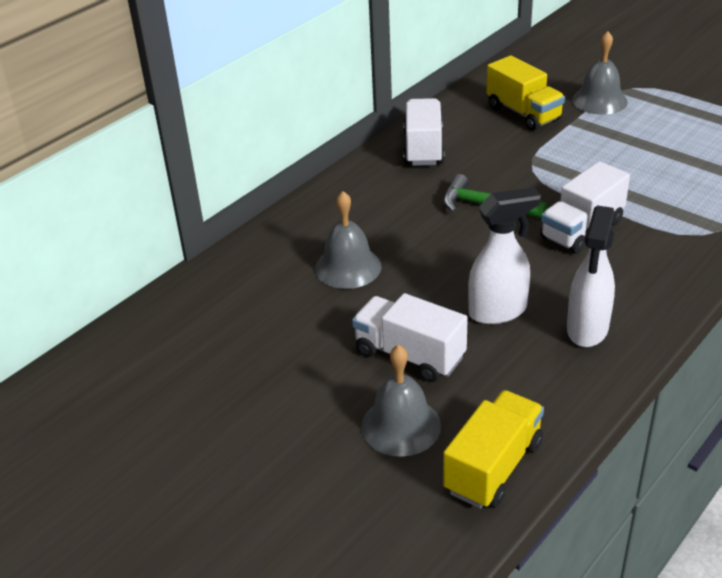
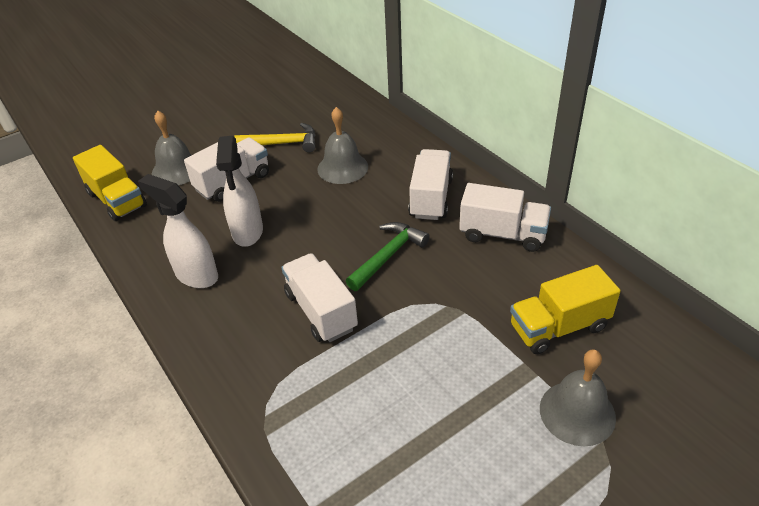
camera: 105 degrees right, 5 degrees up
none -> yellow hammer [234,123,315,152]
none -> white truck [408,149,453,220]

